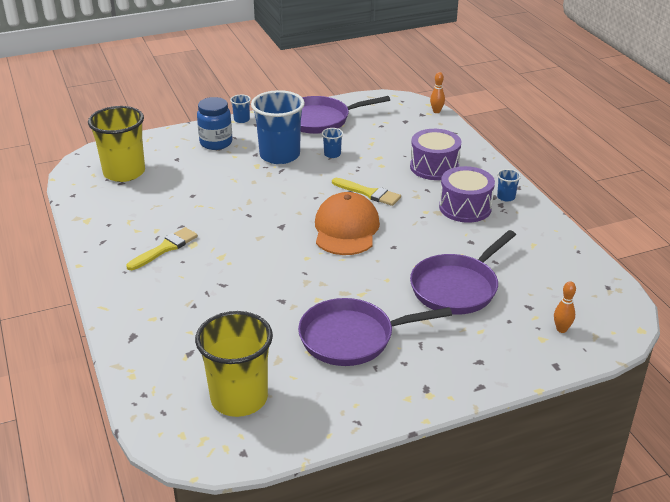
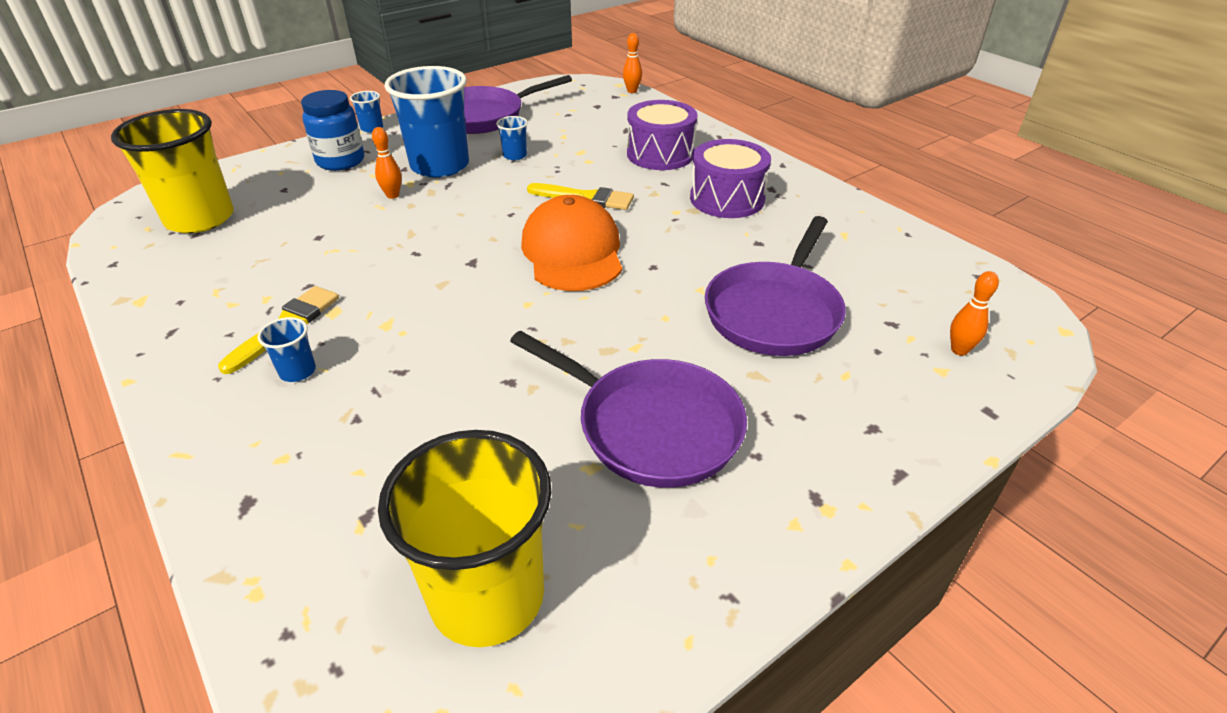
camera: 15 degrees left, 5 degrees up
purple pan [298,298,452,366] -> purple pan turned 120 degrees counterclockwise [510,331,747,488]
blue cup [497,169,521,202] -> blue cup moved to [258,317,316,382]
none -> orange bowling pin [372,127,402,199]

